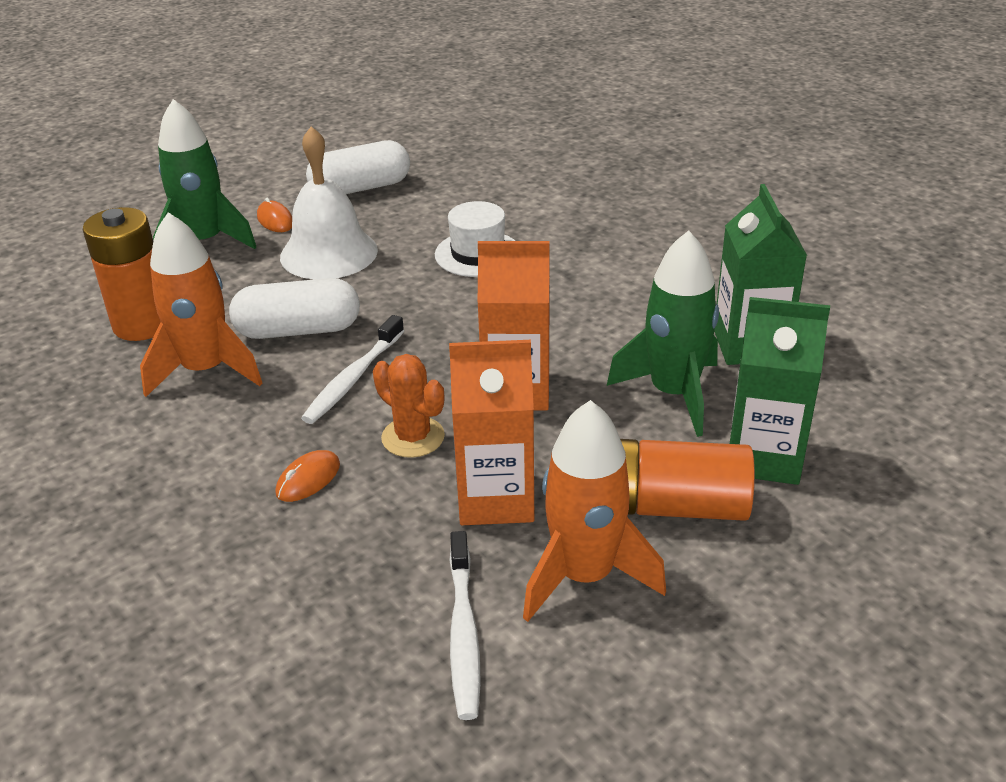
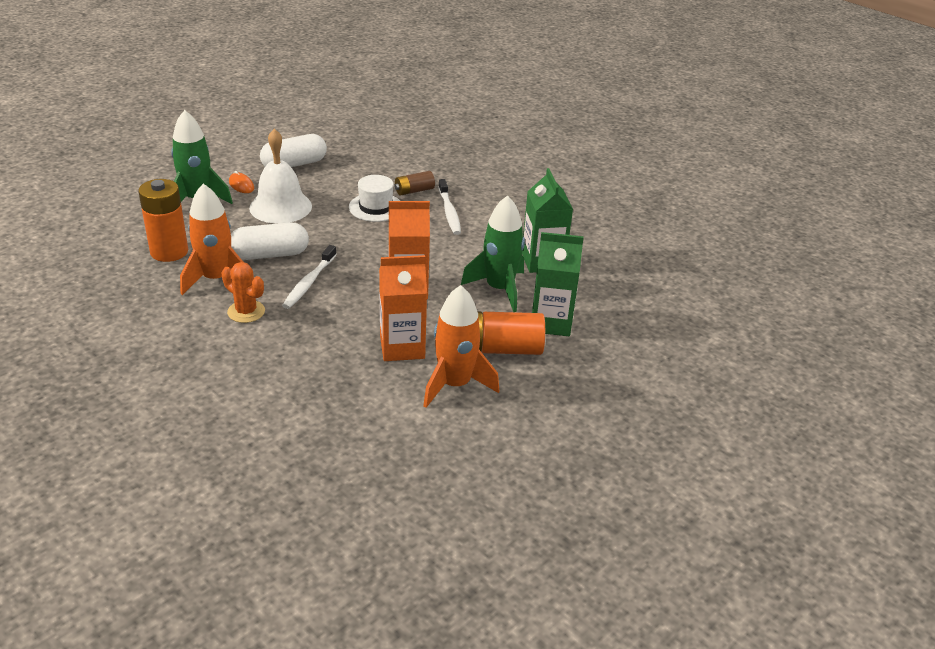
camera: 10 degrees left, 0 degrees up
orange mouse [275,450,340,502] -> none
orange cactus [373,354,445,458] -> orange cactus moved to [221,262,265,323]
white toothbrush [449,531,481,720] -> white toothbrush moved to [438,179,461,235]
none -> brown battery [394,171,435,196]

